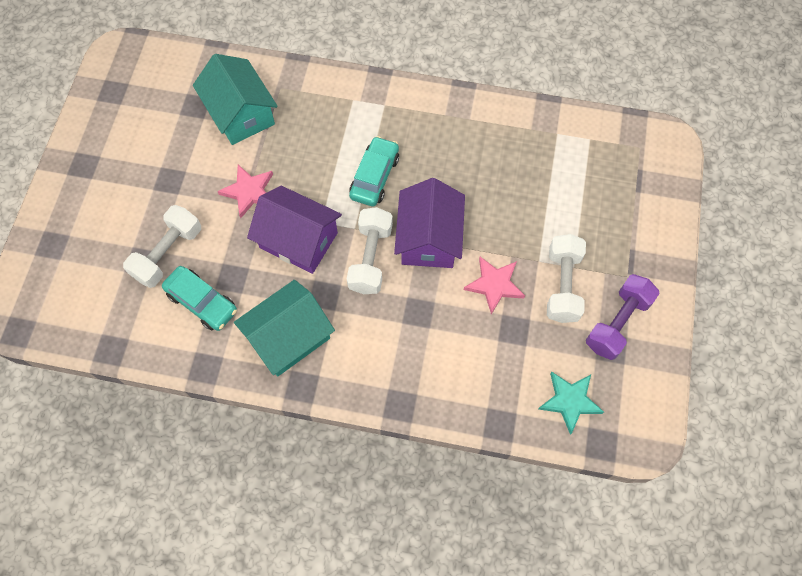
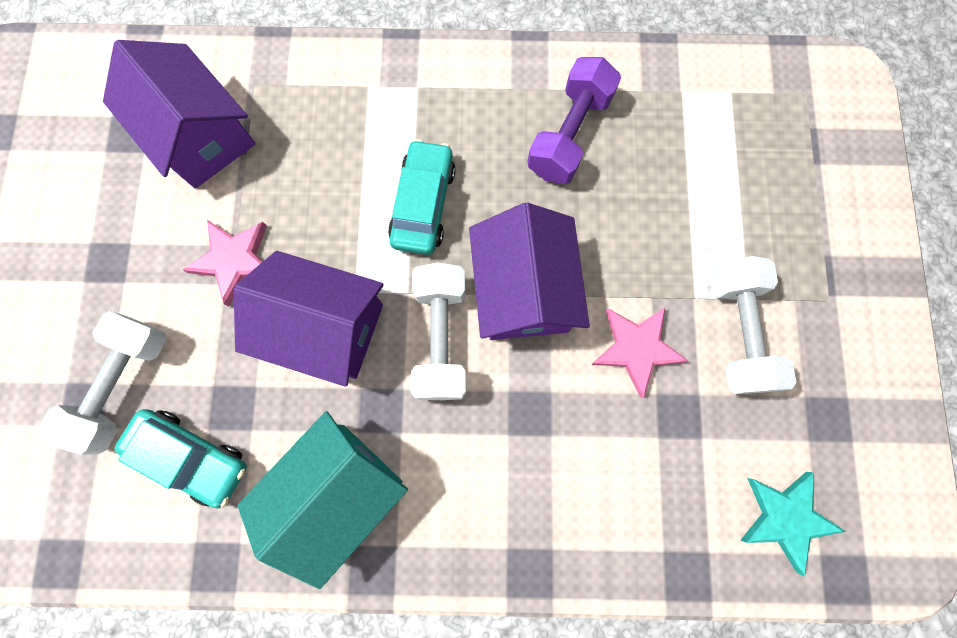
camera: 10 degrees left, 10 degrees up
turquoise house [193,54,278,145] -> purple house [103,40,255,189]
purple dumbbell [586,274,660,360] -> purple dumbbell moved to [527,57,621,184]

